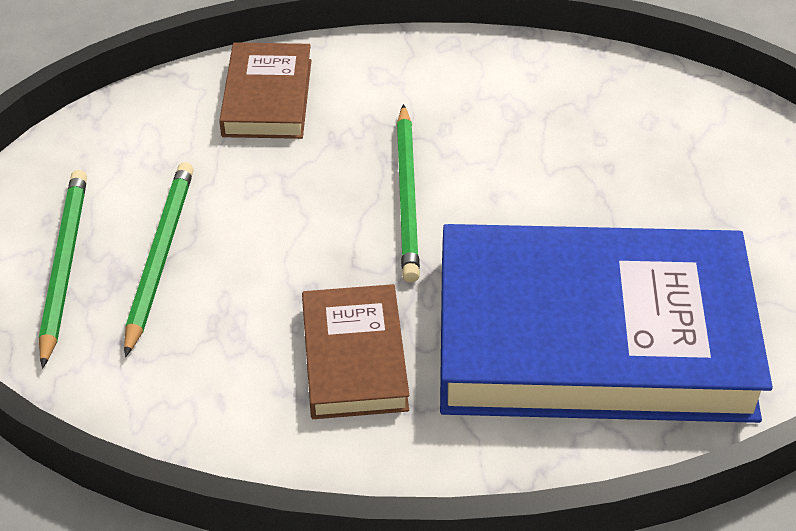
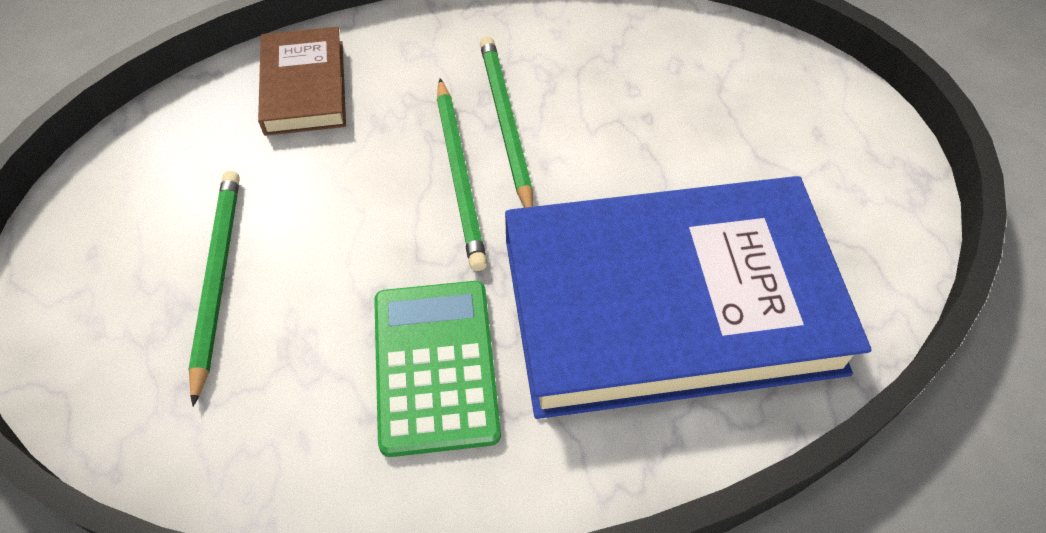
camera: 10 degrees left, 10 degrees up
green pencil [39,170,87,368] -> green pencil moved to [480,36,533,208]
brown book [302,284,409,419] -> green calculator [374,281,501,457]

